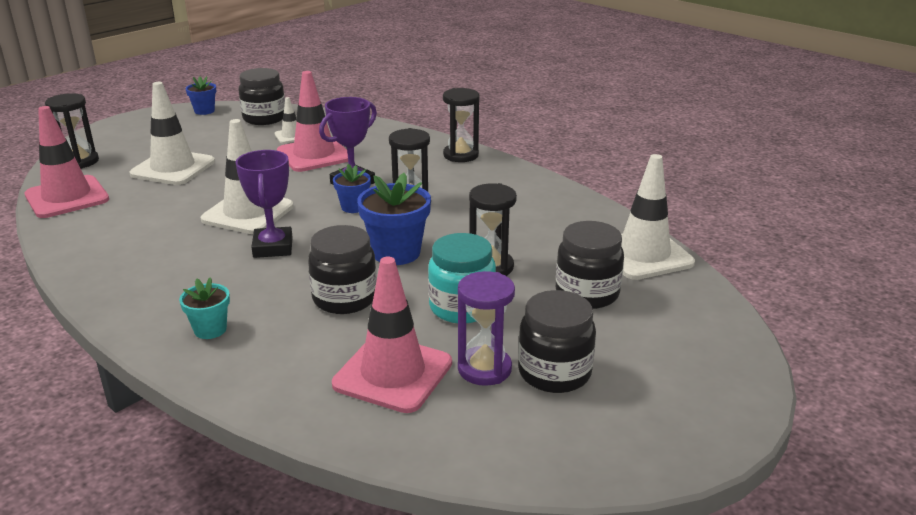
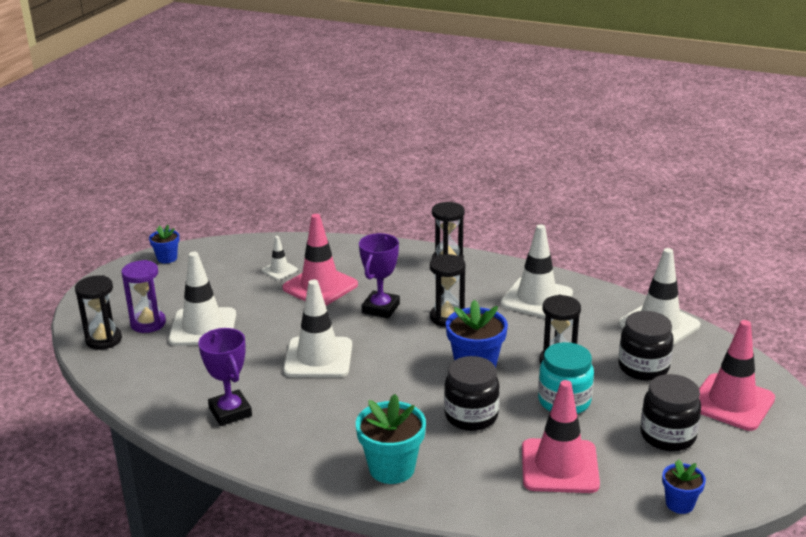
camera: 20 degrees left, 0 degrees up
pink traffic cone [25,106,109,218] -> pink traffic cone moved to [699,320,775,431]
turquoise flower pot [179,277,230,339] -> turquoise flower pot [356,394,426,484], size x1.73
purple trophy [236,150,293,258] -> purple trophy moved to [198,328,252,426]
black jar [239,68,285,125] -> none
blue flower pot [333,164,371,213] -> blue flower pot moved to [662,459,706,514]
purple hourglass [458,271,515,386] -> purple hourglass moved to [121,260,166,333]
none -> white traffic cone [501,224,573,318]

